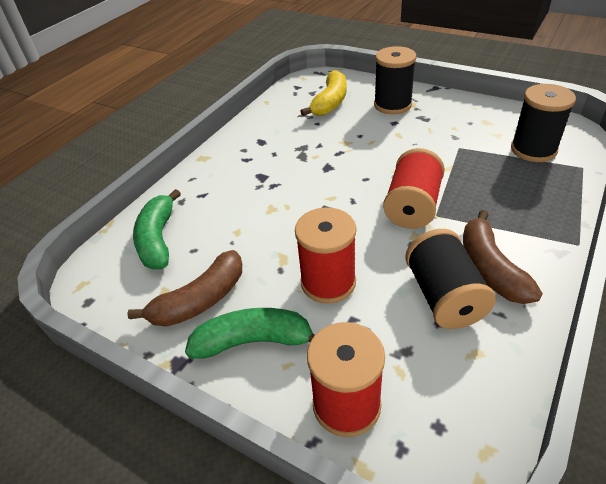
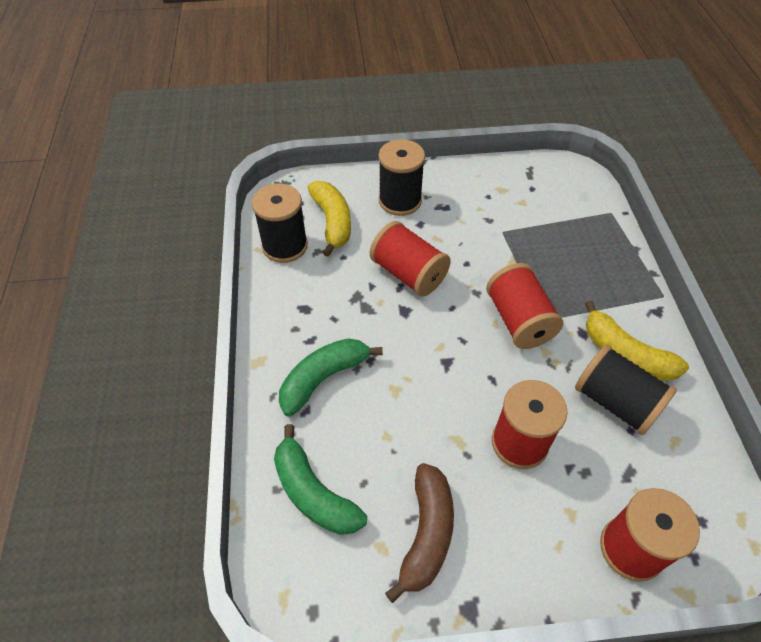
camera: 40 degrees left, 10 degrees up
green banana [185,308,315,359] -> green banana moved to [279,338,383,416]
brown banana [463,210,543,304] -> yellow banana [585,301,689,381]
black spool [511,84,576,162] -> black spool moved to [252,184,308,263]
none -> red spool [370,221,451,297]

